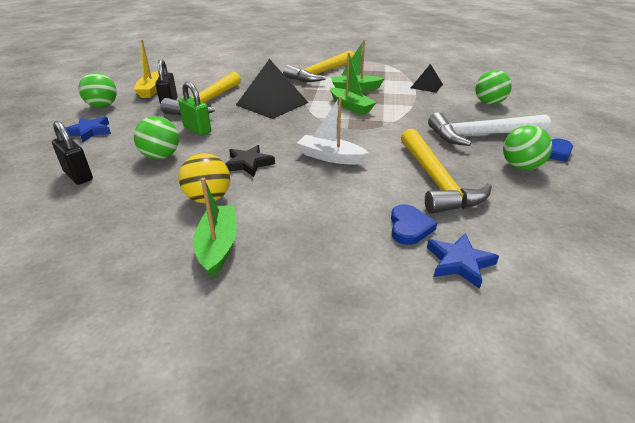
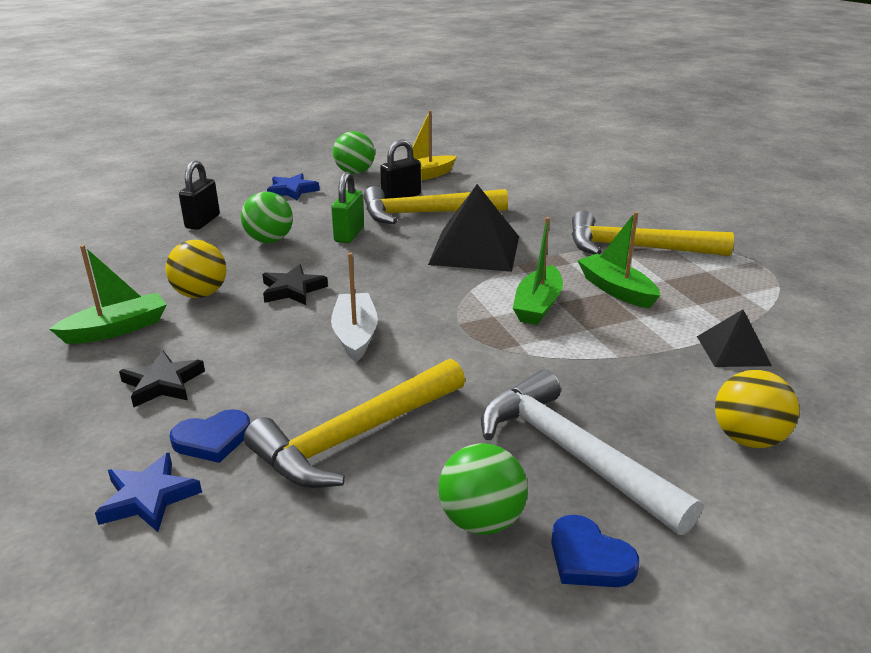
camera: 60 degrees right, 5 degrees down
green ball [476,70,512,105] -> yellow ball [715,370,799,448]
none -> black star [119,350,205,408]

